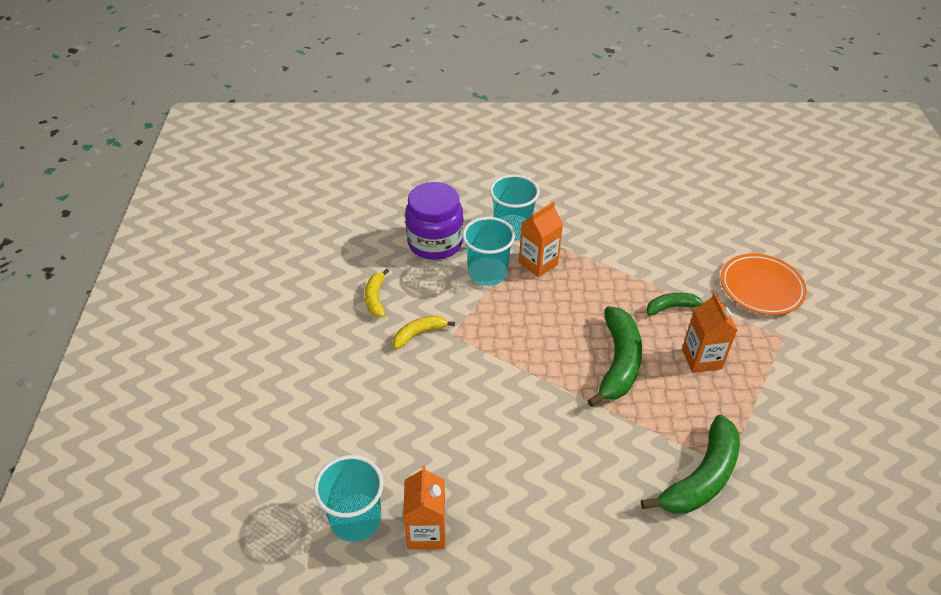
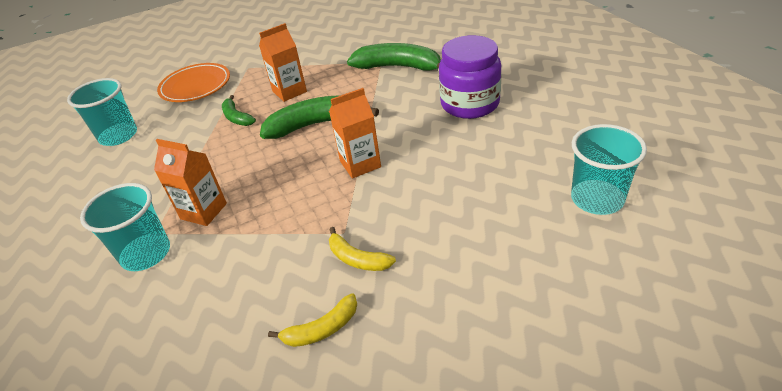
camera: 110 degrees left, 5 degrees down
orange carton [403,466,446,550] -> orange carton moved to [329,88,381,178]
purple jar [405,182,463,260] -> purple jar moved to [439,35,502,119]
turquoise cup [462,217,515,286] -> turquoise cup moved to [67,78,137,146]

